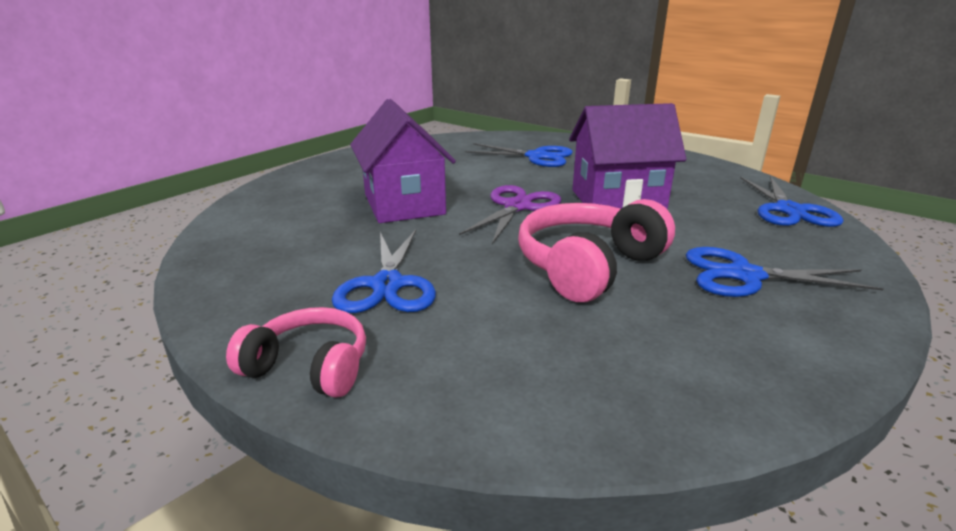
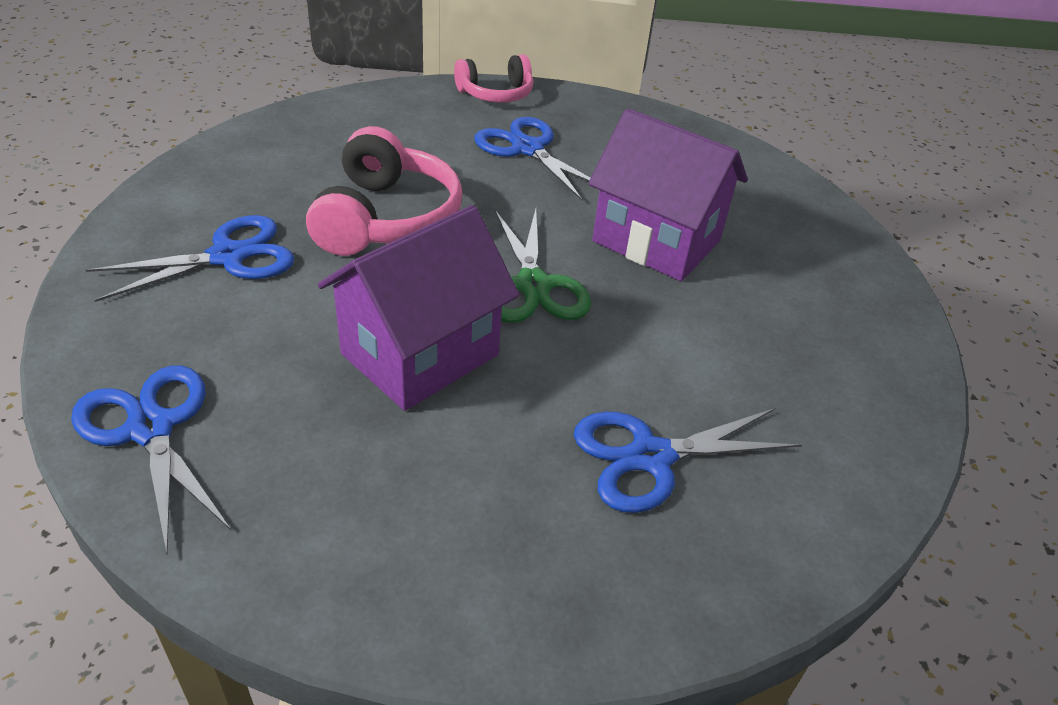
camera: 140 degrees right, 15 degrees up
purple scissors [459,185,561,244] -> green scissors [495,209,591,323]

